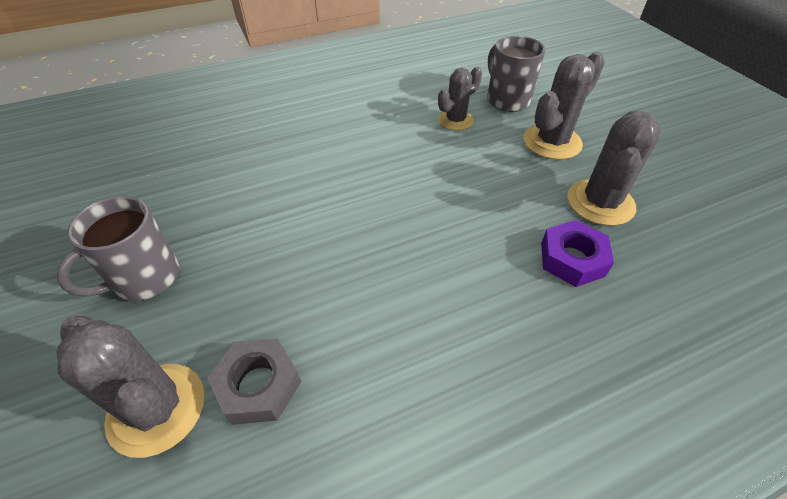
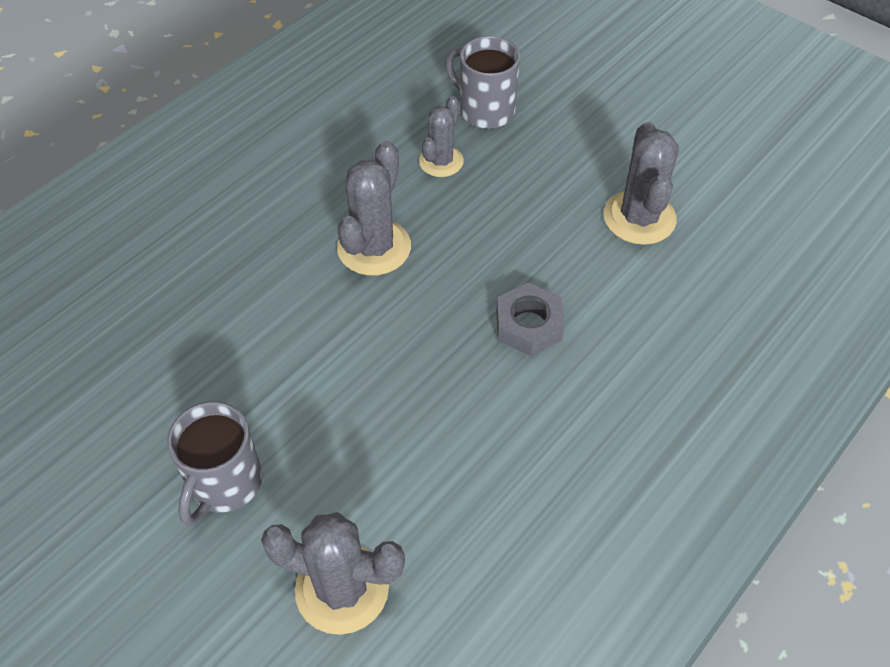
camera: 25 degrees left, 5 degrees up
grey nut [207,338,301,425] -> grey nut moved to [496,282,564,356]
grey cactus [524,52,605,160] -> grey cactus moved to [337,141,411,276]
purple nut [541,220,614,287] -> none

